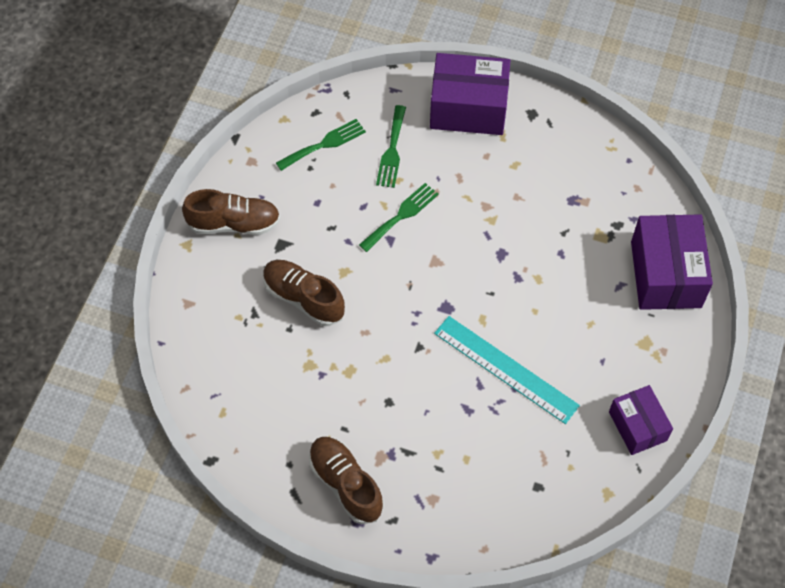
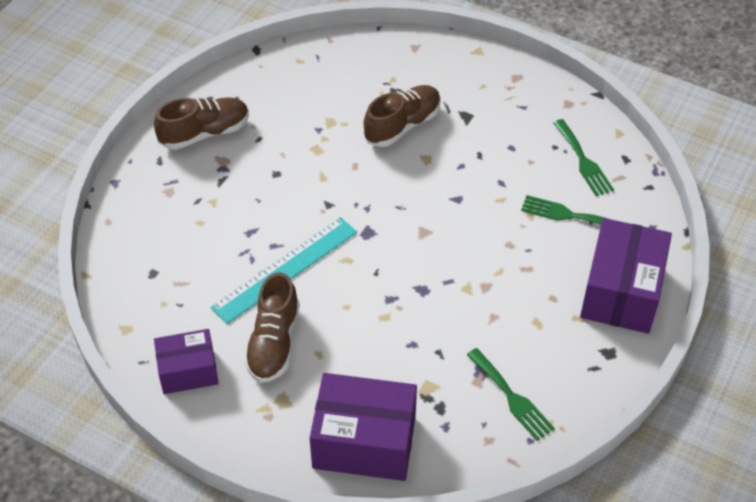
camera: 100 degrees right, 10 degrees down
brown shoe [182,189,280,235] -> brown shoe moved to [244,272,300,383]
green fork [359,183,439,252] -> green fork moved to [467,348,555,441]

